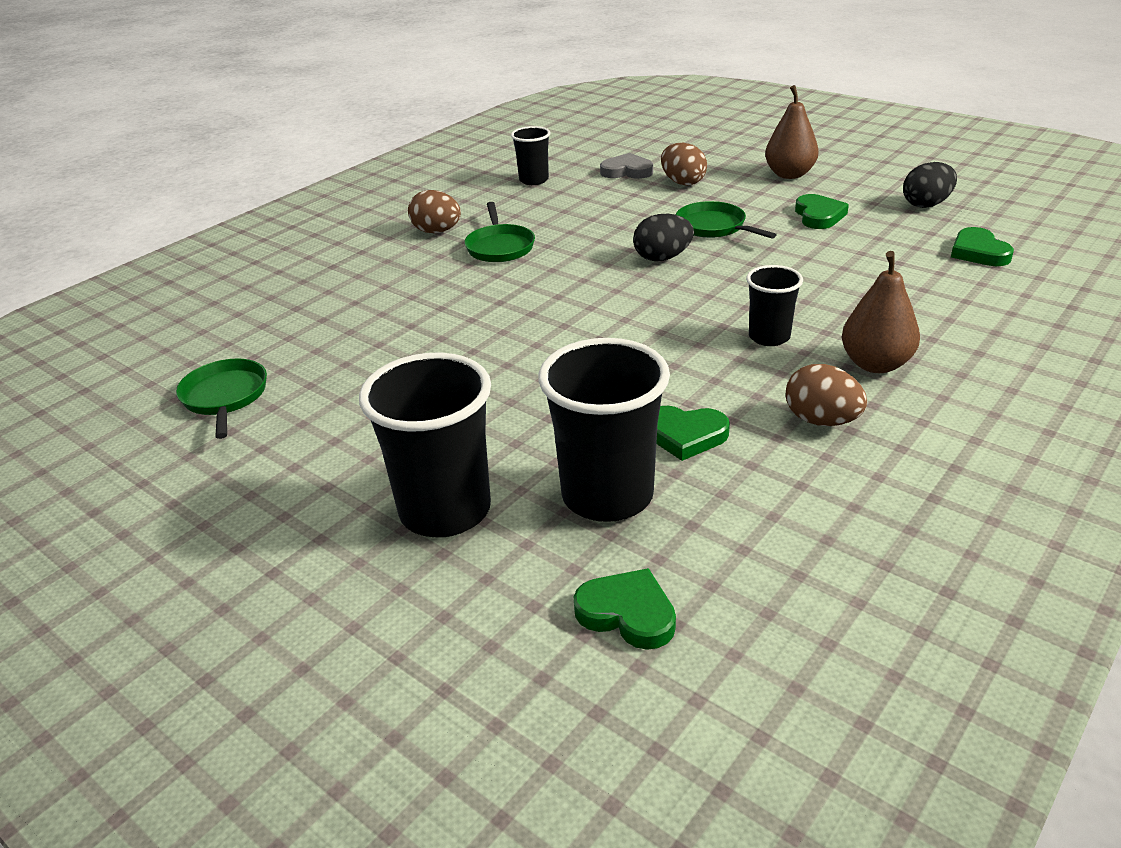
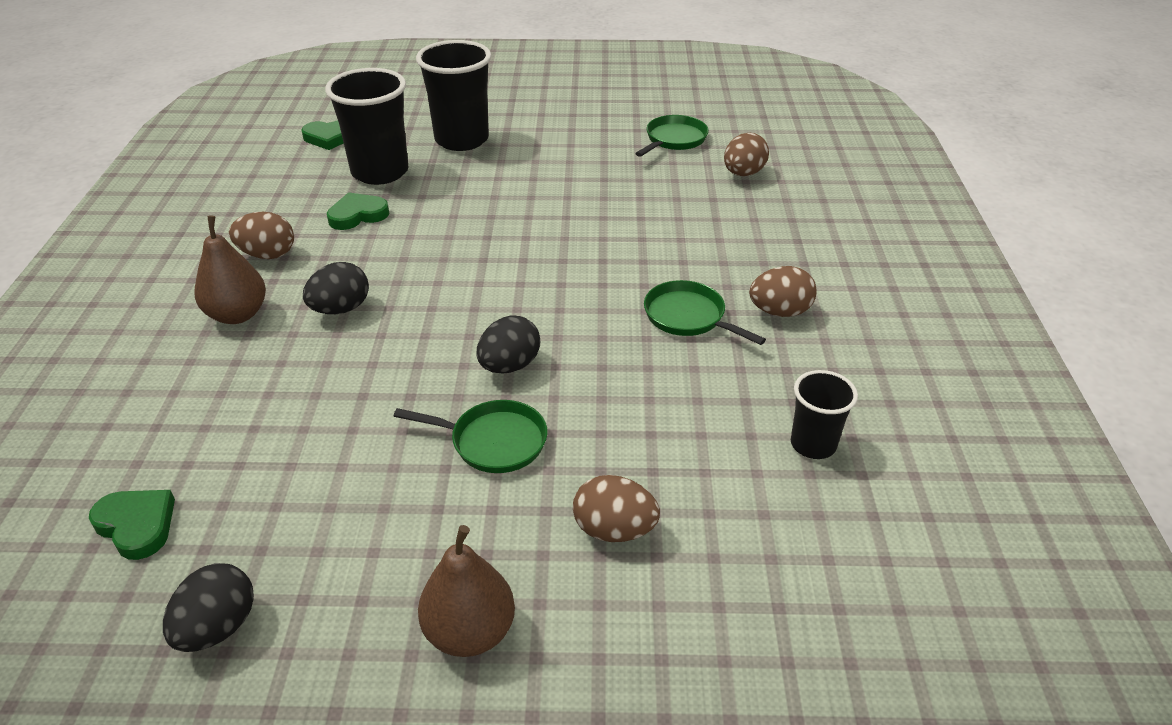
camera: 140 degrees right, 5 degrees up
green pan [176,358,267,439] -> green pan turned 90 degrees counterclockwise [635,115,709,157]
grey heart [600,153,653,179] -> none
black cup [746,265,803,346] -> black egg [303,262,369,314]
green heart [795,194,849,229] -> none
none -> brown egg [724,133,769,176]

